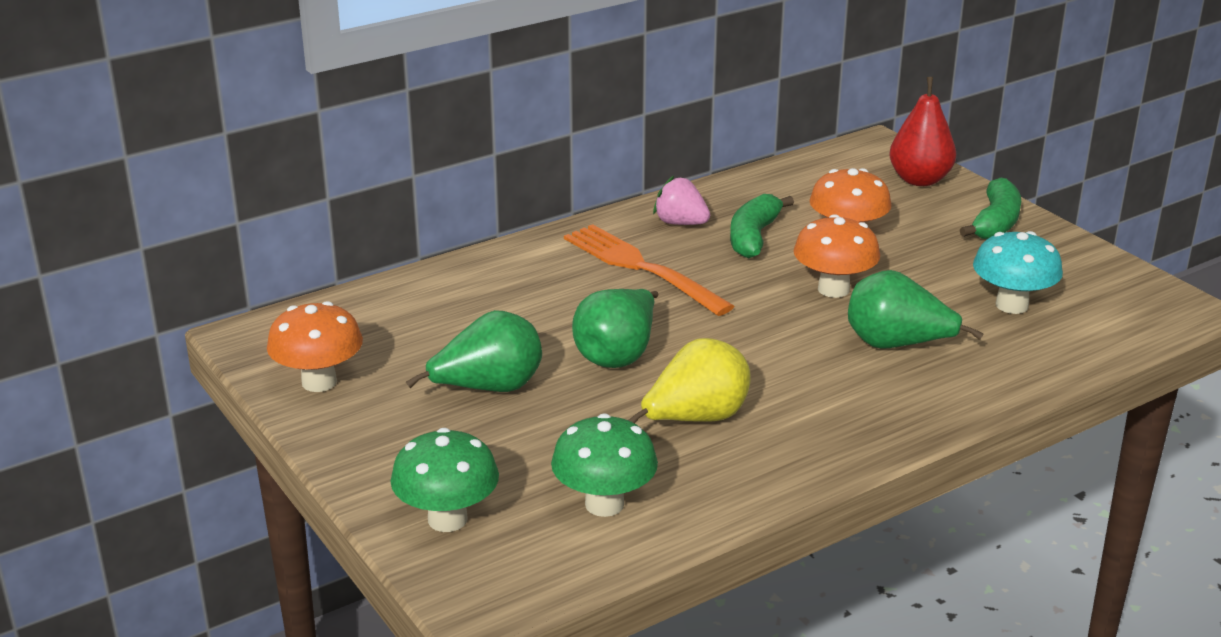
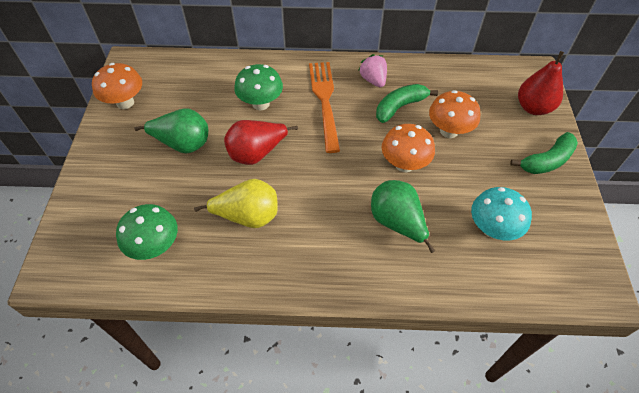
camera: 35 degrees right, 25 degrees up
green mushroom [390,428,499,532] -> green mushroom moved to [234,64,283,110]
green pear [572,289,658,368] -> red pear [224,120,298,165]

